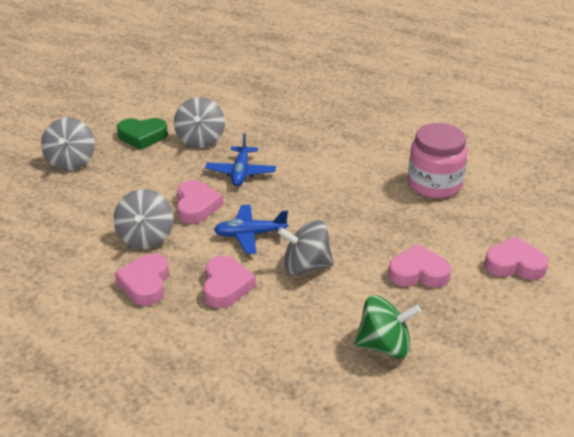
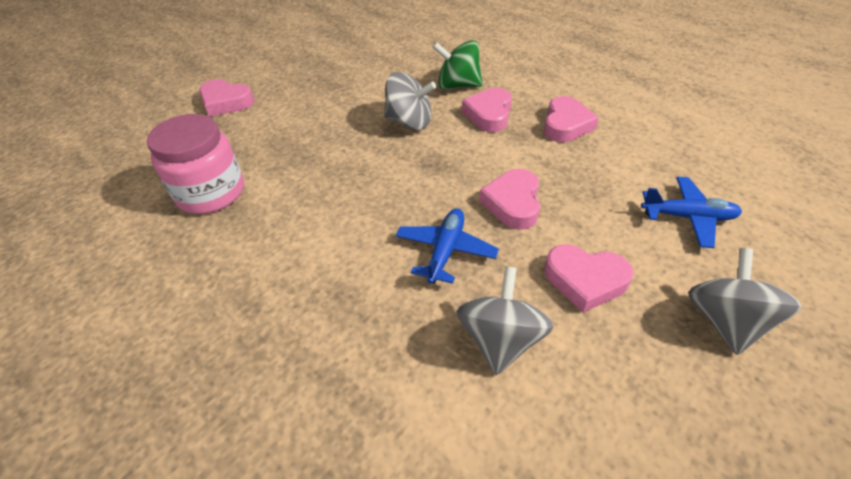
camera: 165 degrees left, 10 degrees up
grey spinning top [113,189,174,249] -> none
green heart [117,118,168,150] -> none
blue plane [214,205,288,254] -> blue plane moved to [641,177,742,248]
green spinning top [354,295,421,358] -> green spinning top moved to [433,40,483,90]
pink heart [388,244,451,288] -> pink heart moved to [544,244,634,313]

